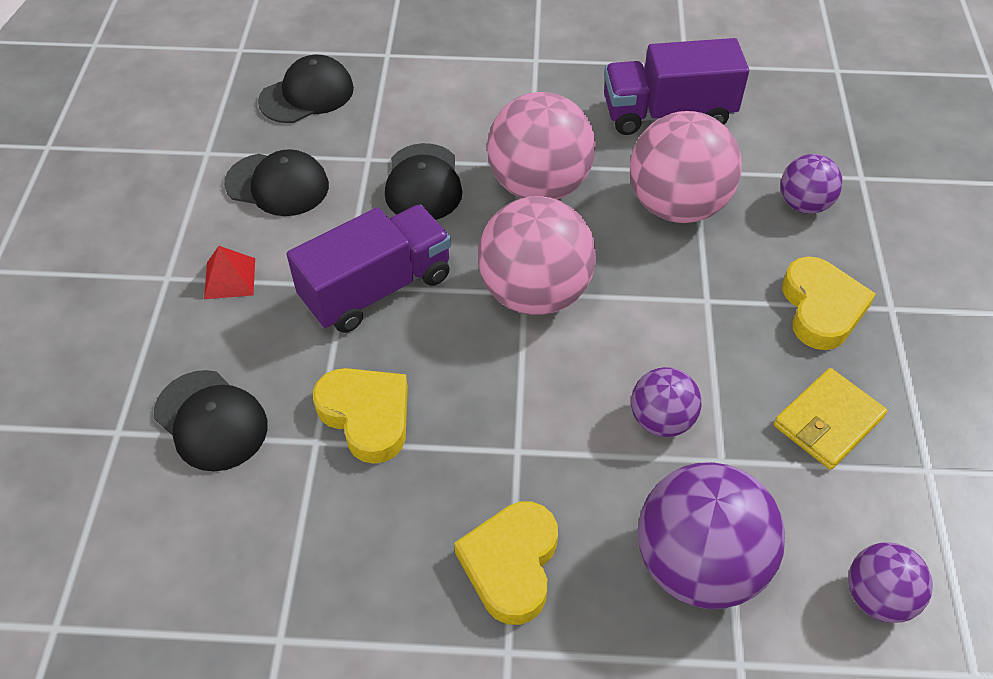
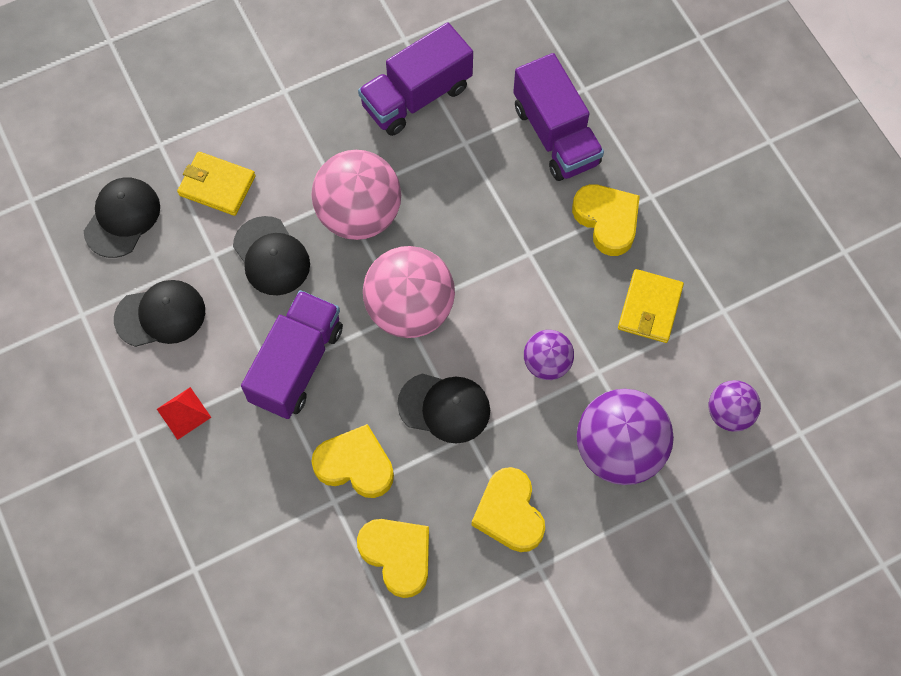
camera: 30 degrees left, 15 degrees up
black cap [154,370,268,471] -> black cap moved to [397,373,490,443]
pink ball [630,111,742,223] -> none
purple ball [781,154,843,214] -> purple truck [513,53,604,181]
none -> yellow wallet [177,151,256,216]
none -> yellow heart [357,519,429,598]

